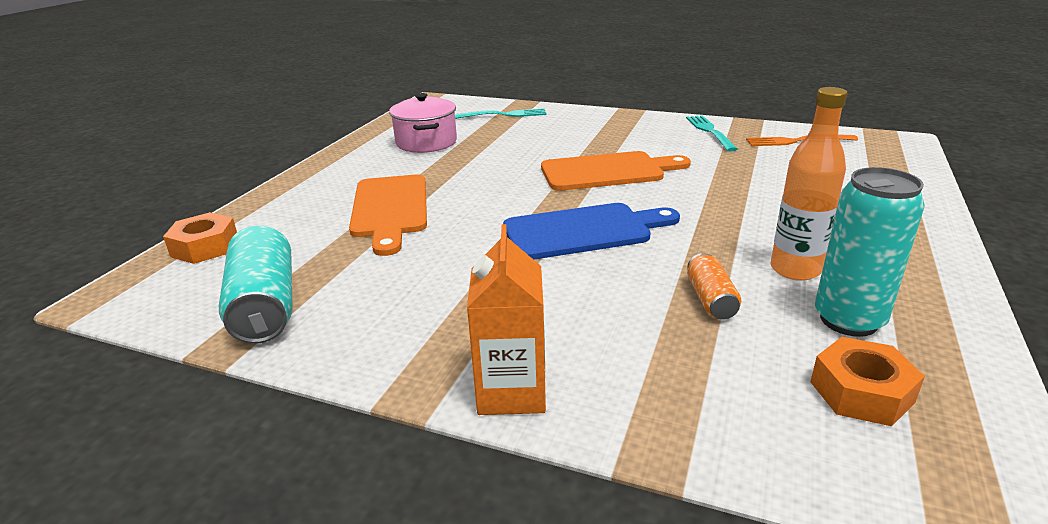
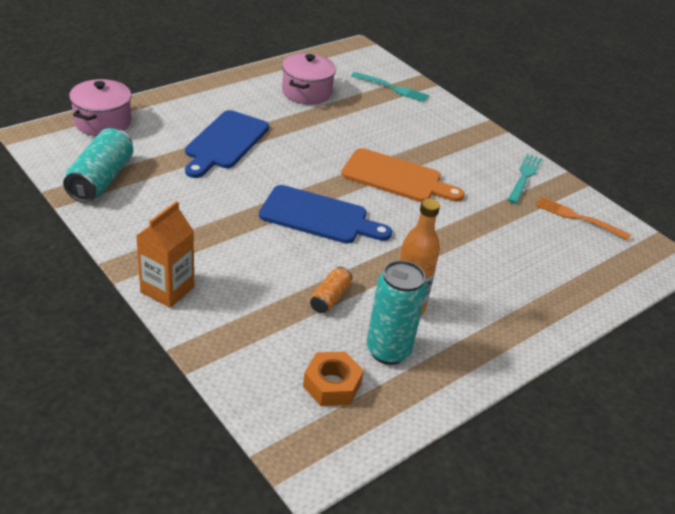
camera: 25 degrees right, 10 degrees up
orange nut [163,212,237,264] -> pink pot [69,79,131,136]
orange cutting board [349,175,427,256] -> blue cutting board [185,110,269,178]

